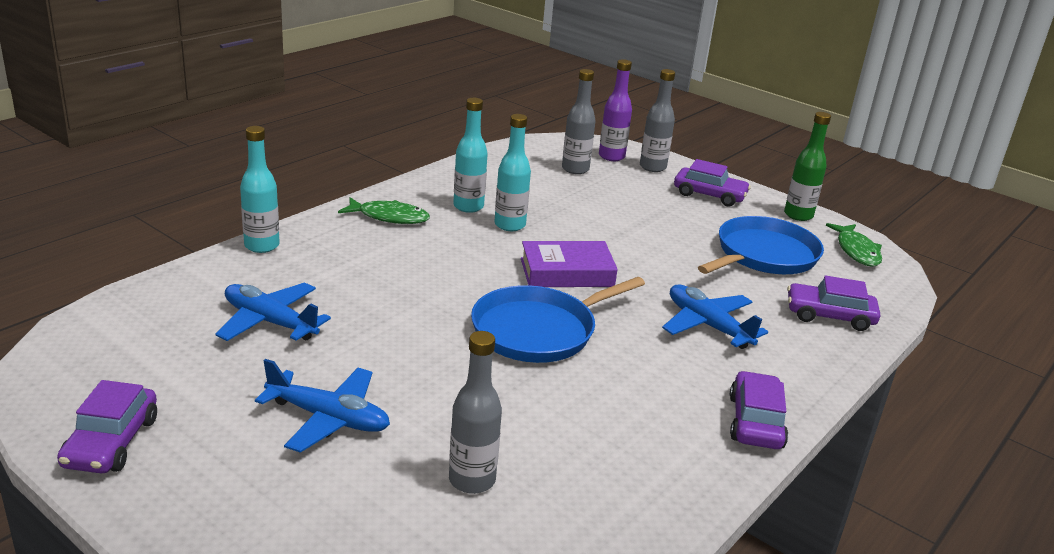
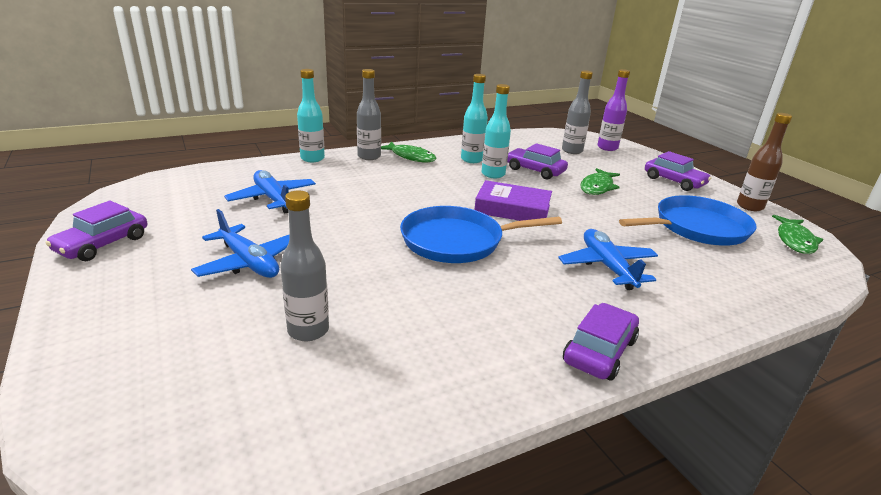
camera: 25 degrees right, 0 degrees up
grey bottle [640,69,675,172] -> grey bottle moved to [357,69,381,160]
green bottle [784,112,831,221] -> brown bottle [737,113,792,211]
purple car [787,275,880,331] -> purple car moved to [507,143,568,179]
none -> green fish [581,168,620,195]

